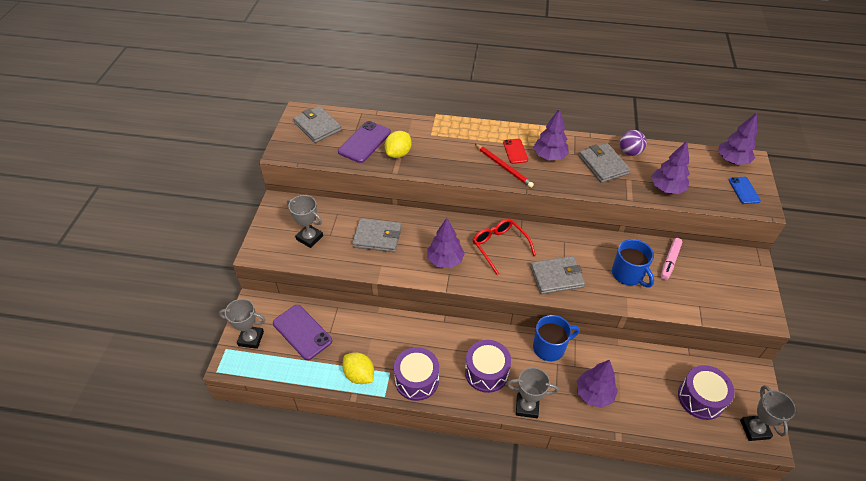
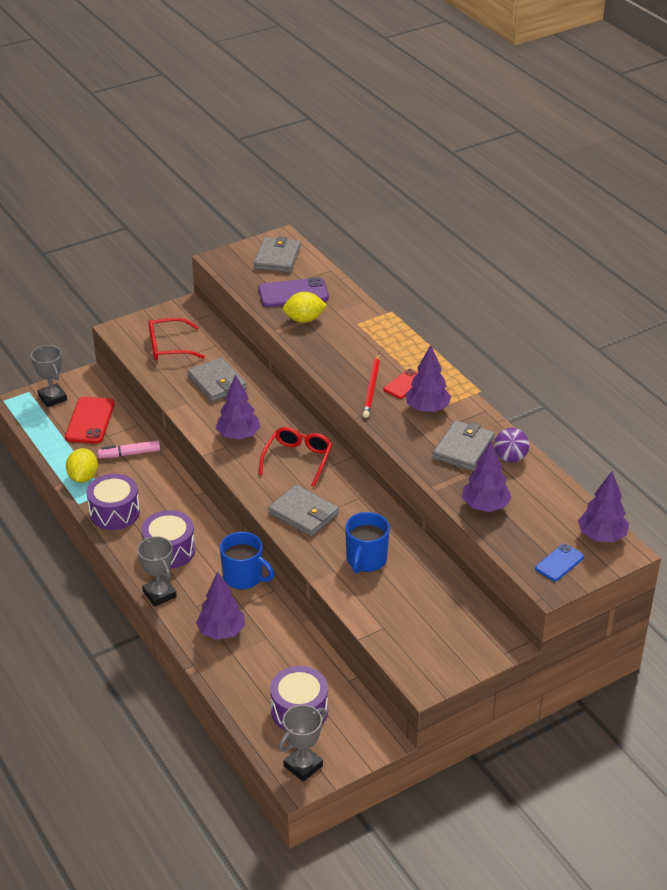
camera: 50 degrees right, 10 degrees down
purple phone [273,305,333,360] -> red phone [65,397,115,444]
grey trophy [287,195,323,248] -> red glasses [149,318,205,360]
pink marker [661,238,682,280] -> pink marker moved to [98,440,160,458]

